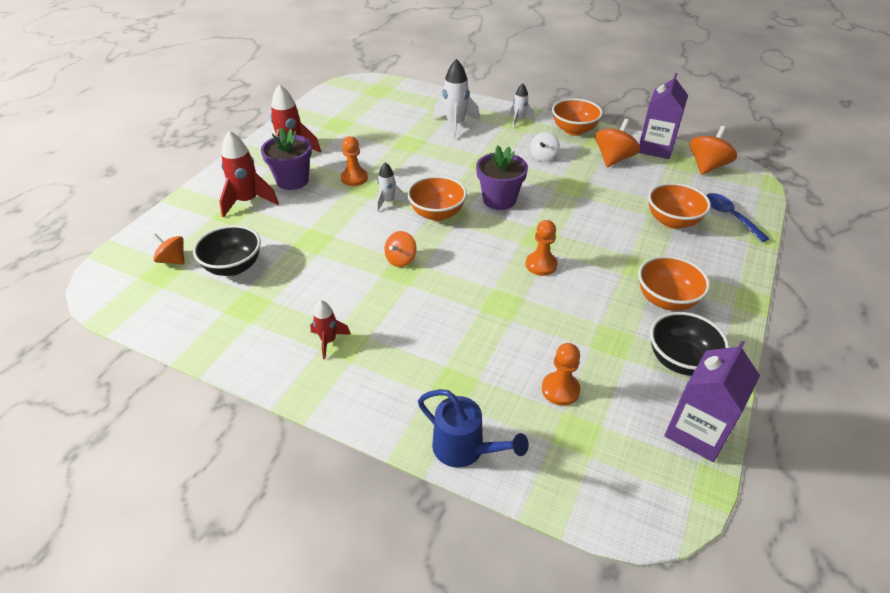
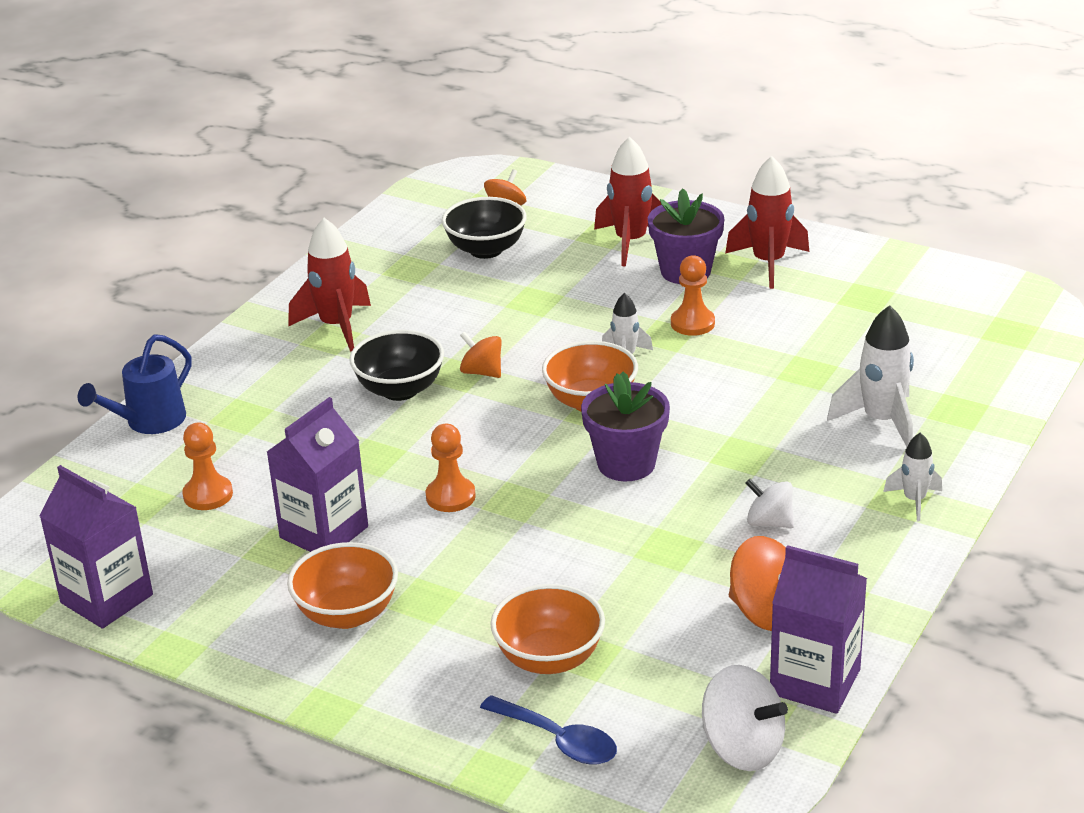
camera: 95 degrees right, 10 degrees down
red rocket [310,300,351,359] -> red rocket [288,218,371,352], size x1.72
orange bowl [552,98,603,136] -> none
black bowl [650,312,729,376] -> black bowl moved to [349,330,444,401]
orange spinning top [690,126,737,175] -> white spinning top [702,665,788,771]
blue spoon [706,193,770,242] -> blue spoon turned 60 degrees clockwise [480,695,617,765]
none -> purple carton [267,397,368,552]

